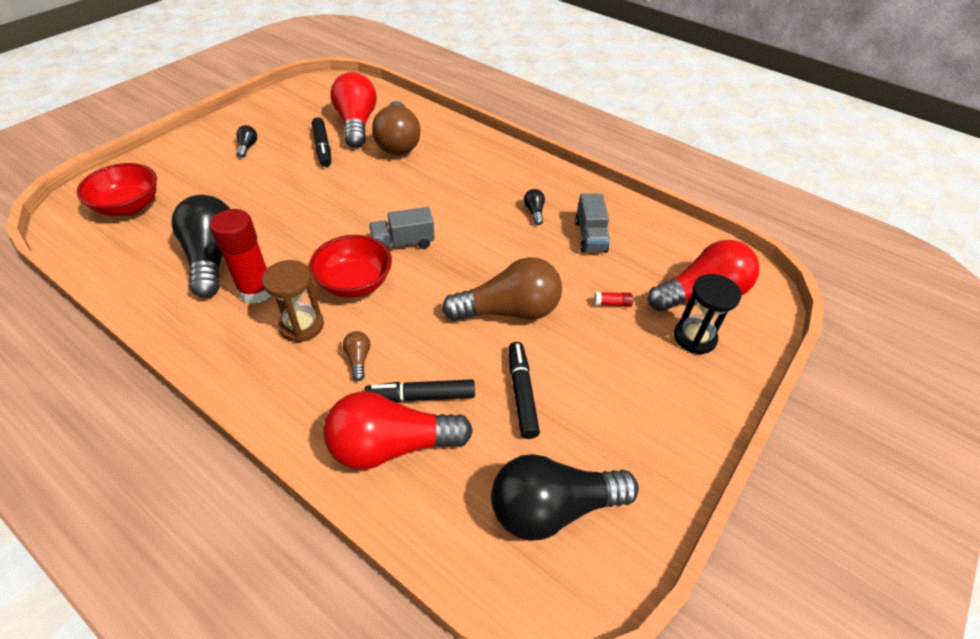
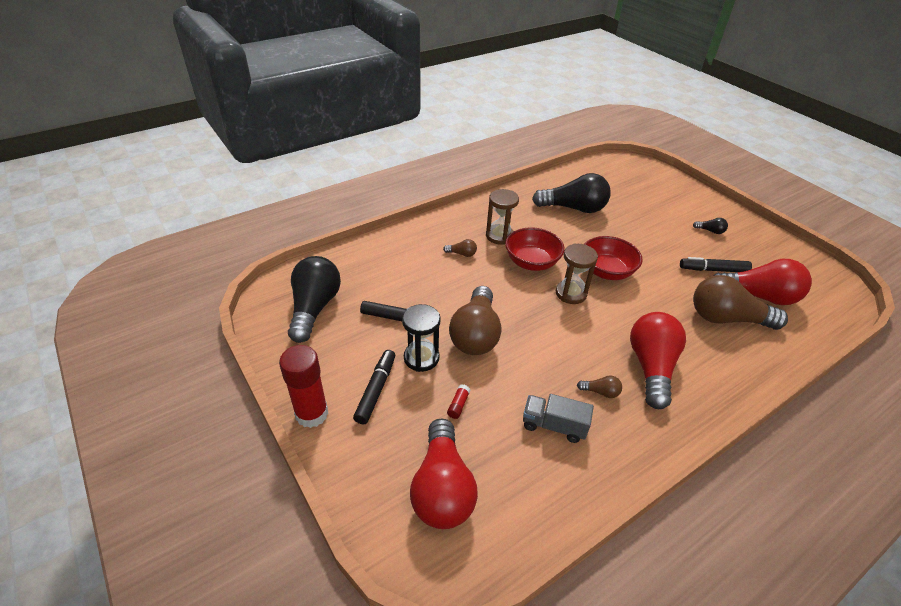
camera: 110 degrees right, 5 degrees down
red bowl [76,163,157,216] -> red bowl moved to [585,236,643,280]
red glue stick [210,209,271,304] -> red glue stick moved to [279,345,329,428]
red light bulb [323,391,473,470] -> red light bulb moved to [630,312,686,409]
black marker [364,380,475,402] -> black marker moved to [353,350,395,424]
grey truck [369,207,435,249] -> brown hourglass [556,243,598,304]
black light bulb [524,189,545,225] -> brown light bulb [577,375,622,398]
black hourglass [674,274,741,354] -> black hourglass moved to [402,304,441,372]

